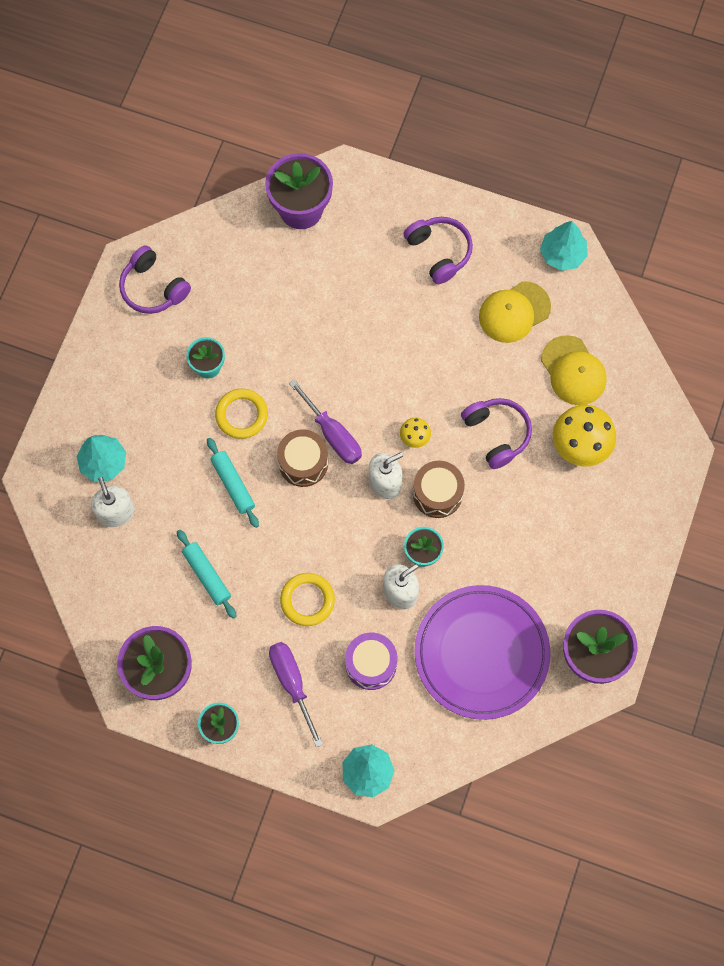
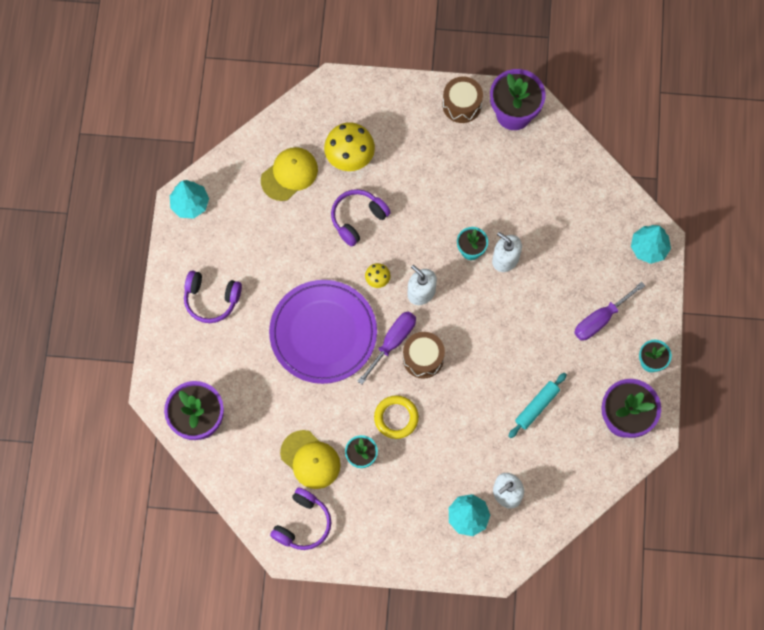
camera: 105 degrees left, 0 degrees up
turquoise rolling pin [207,438,259,528] -> none
yellow ring [280,573,335,626] -> none
purple drum [345,633,397,690] -> none
purple headphones [404,217,473,284] -> purple headphones turned 120 degrees counterclockwise [184,270,242,323]
brown drum [413,461,465,518] -> brown drum moved to [443,77,483,123]
purple plate [415,585,550,720] -> purple plate moved to [269,280,377,384]
yellow cap [479,281,551,343] -> yellow cap moved to [280,430,341,489]

